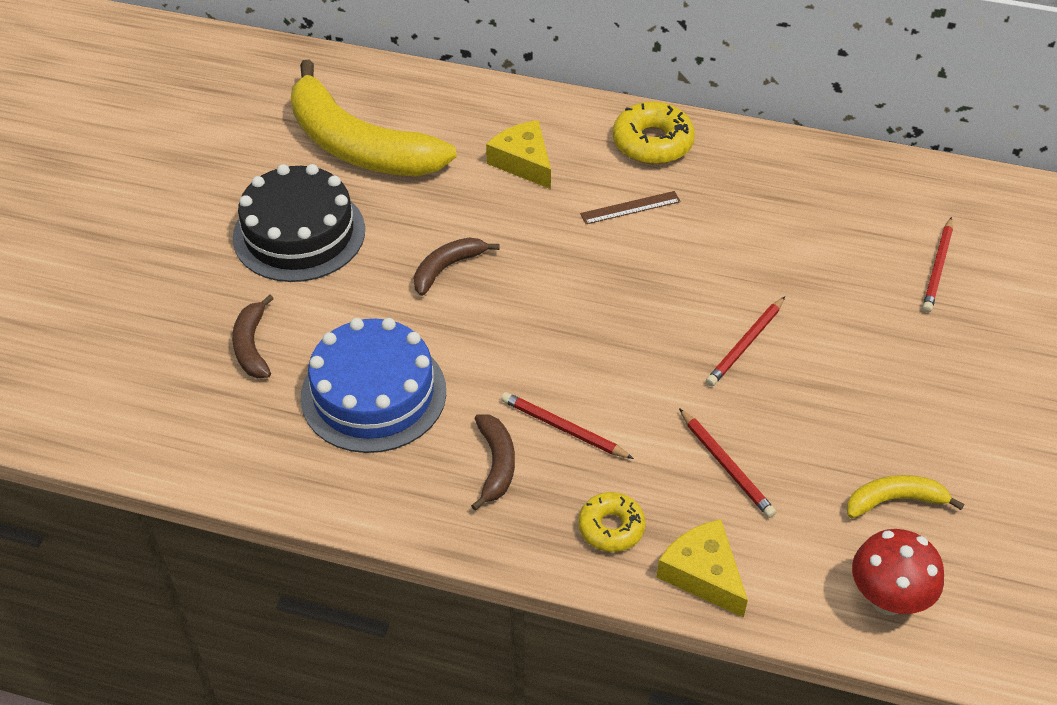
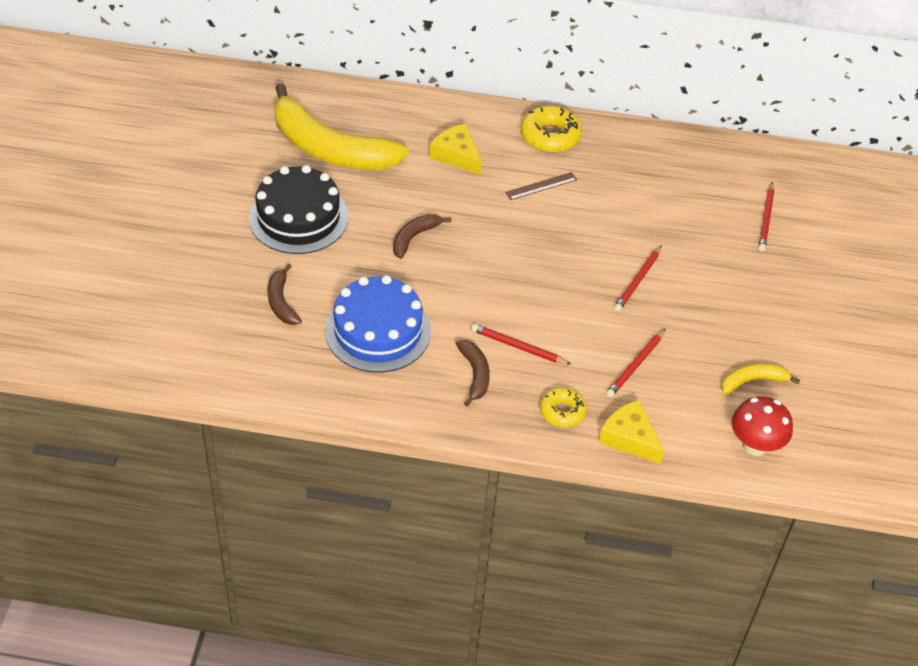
camera: 10 degrees left, 0 degrees up
red pencil [679,408,776,518] -> red pencil turned 75 degrees clockwise [606,329,665,397]

